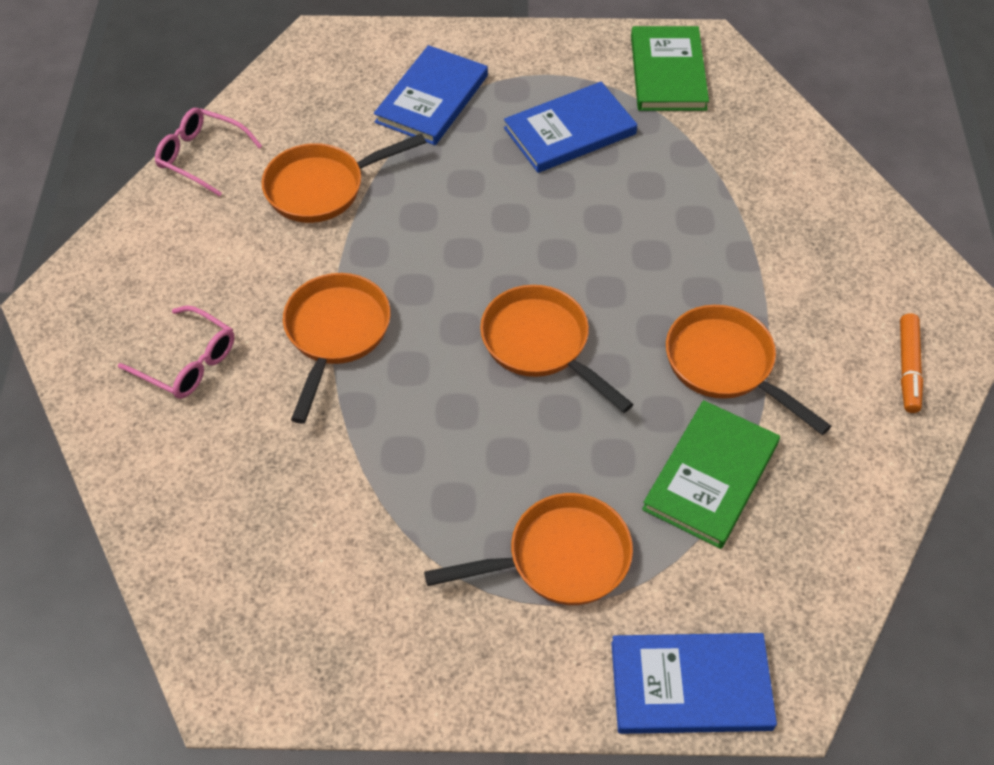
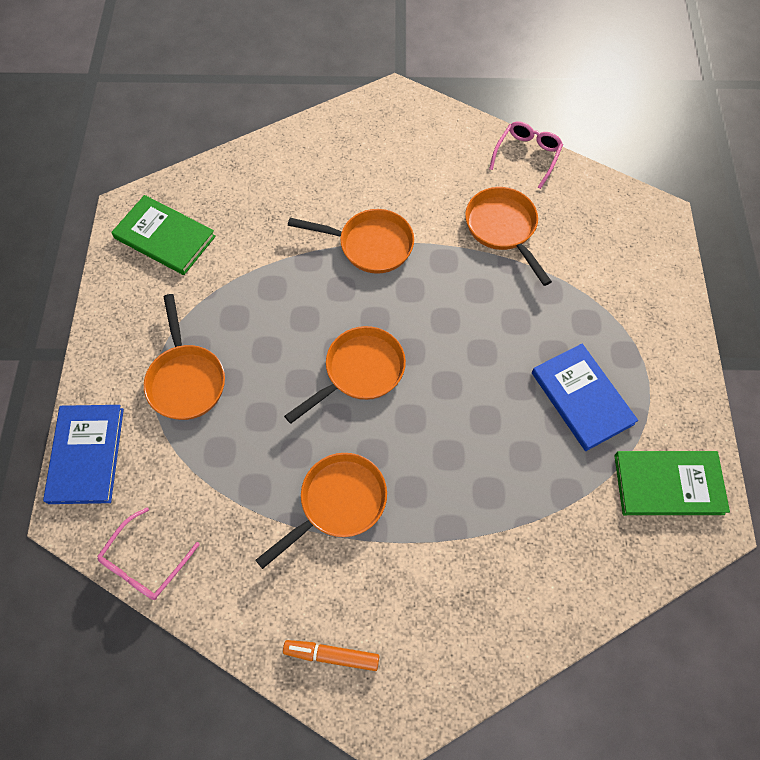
camera: 90 degrees right, 10 degrees up
pink glasses [118,306,234,399] -> pink glasses moved to [97,507,200,600]
blue book [374,45,488,145] -> none
green book [642,400,780,549] -> green book moved to [111,195,216,275]

